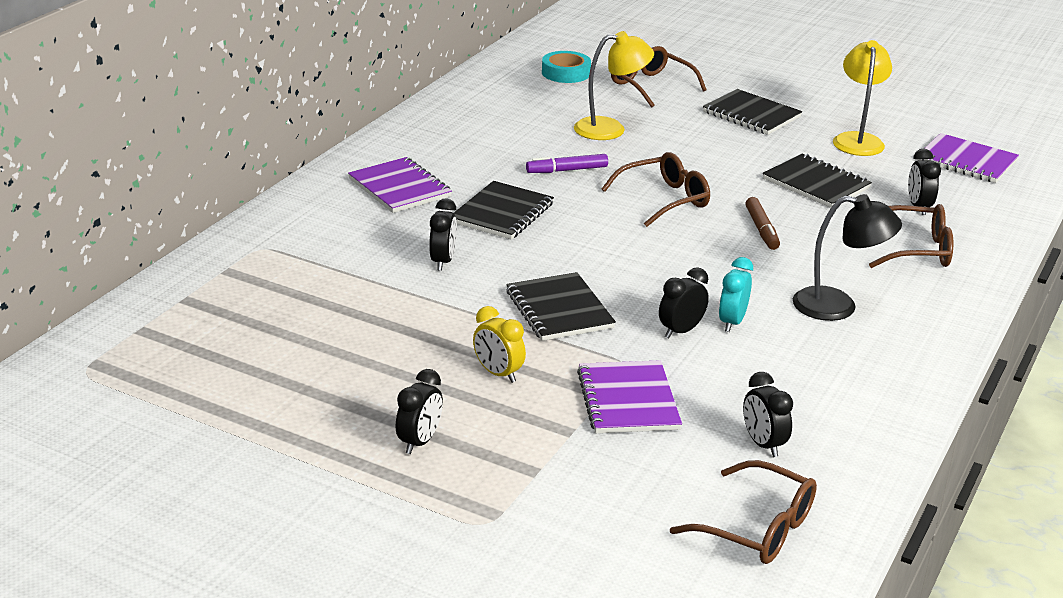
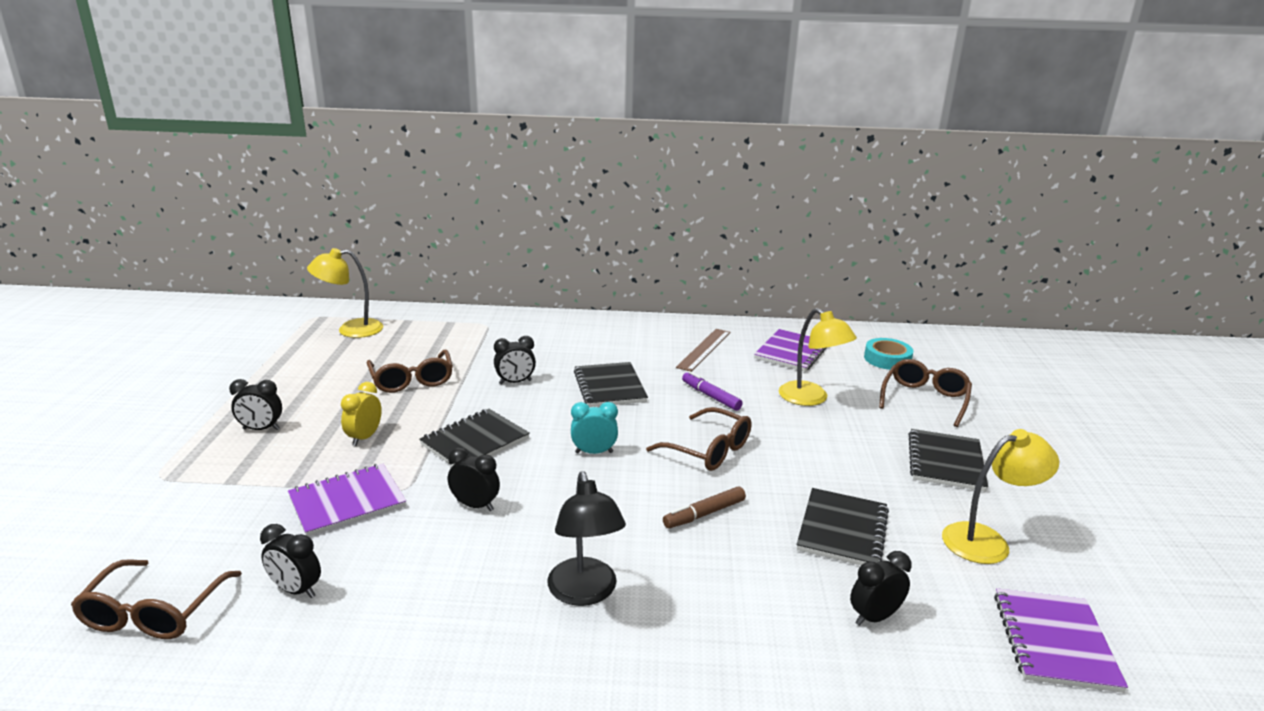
camera: 65 degrees right, 5 degrees down
purple notebook [348,157,452,213] -> purple notebook moved to [754,329,826,372]
black notebook [454,181,554,240] -> black notebook turned 75 degrees clockwise [574,362,648,407]
turquoise clock [719,257,753,332] -> turquoise clock moved to [571,402,618,454]
black clock [743,372,793,457] -> black clock turned 105 degrees counterclockwise [260,524,321,598]
brown glasses [869,204,953,268] -> brown glasses moved to [367,350,453,393]
none -> yellow lamp [307,248,383,338]
none -> brown ruler [676,329,731,372]

